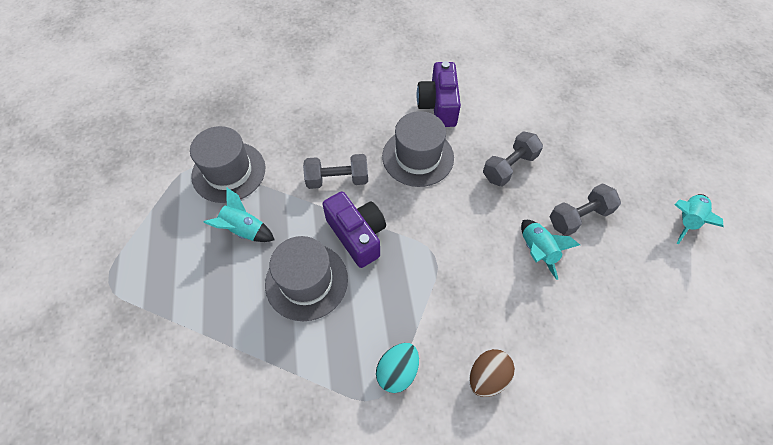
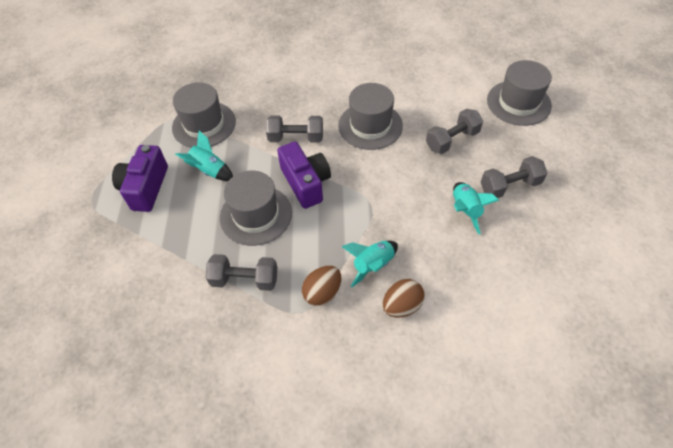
camera: 10 degrees right, 5 degrees down
turquoise egg [376,343,419,393] -> brown egg [302,266,341,306]
purple camera [417,61,461,127] -> purple camera moved to [112,145,168,212]
turquoise rocket [675,194,723,244] -> turquoise rocket moved to [341,241,398,287]
none -> grey dumbbell [206,254,277,291]
none -> grey hat [487,60,552,126]

